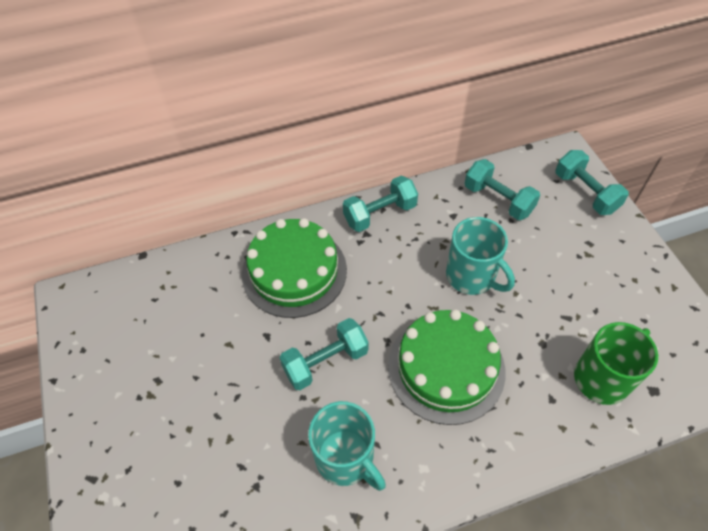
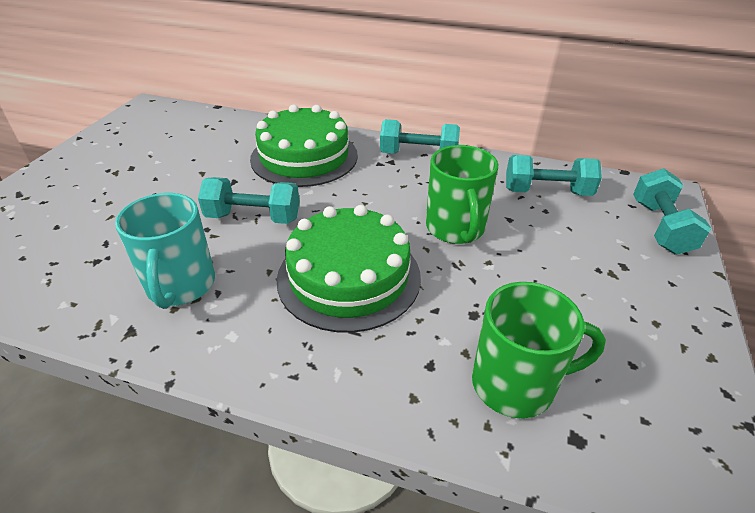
camera: 35 degrees right, 15 degrees down
turquoise mug [446,217,515,295] -> green mug [426,145,498,244]
turquoise dumbbell [464,159,540,220] -> turquoise dumbbell turned 75 degrees counterclockwise [506,155,602,196]

